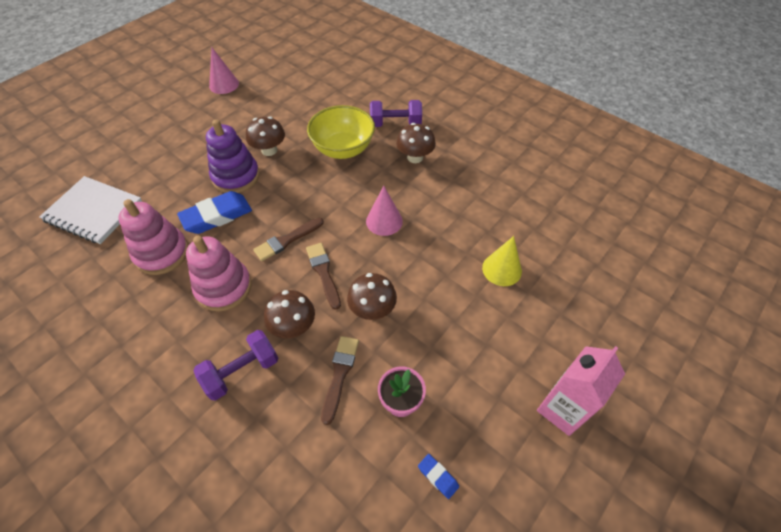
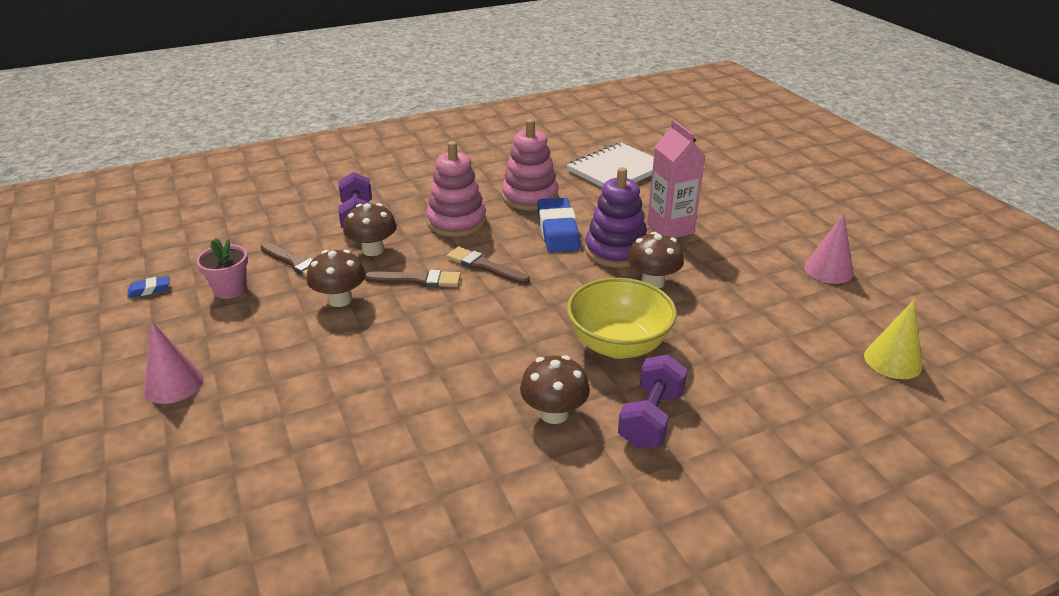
camera: 115 degrees right, 20 degrees down
brown brush [253,218,324,261] -> brown brush turned 45 degrees counterclockwise [447,246,530,284]
pink cone [366,186,403,236] -> pink cone moved to [143,322,204,404]
yellow cone [482,236,522,286] -> yellow cone moved to [864,299,922,379]
pink carton [537,346,625,436] -> pink carton moved to [647,120,706,238]

